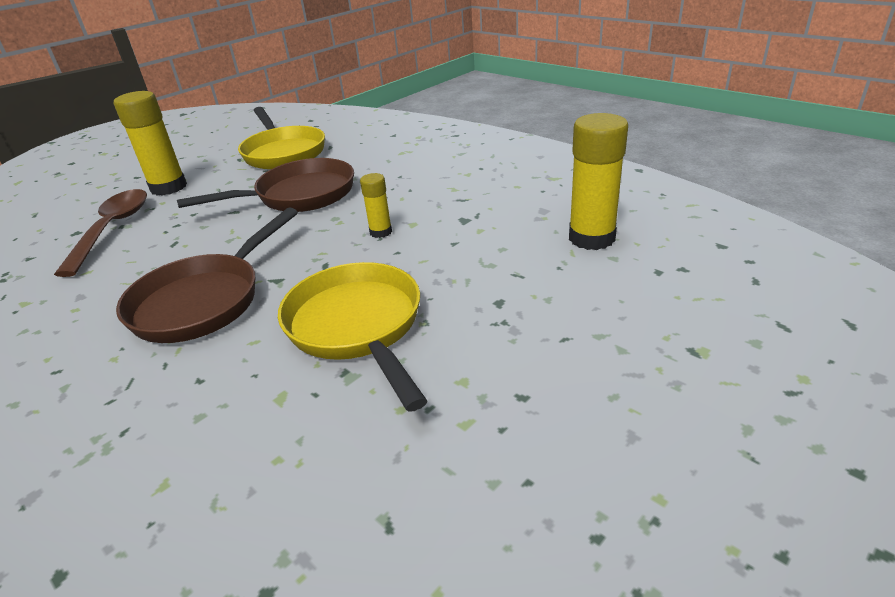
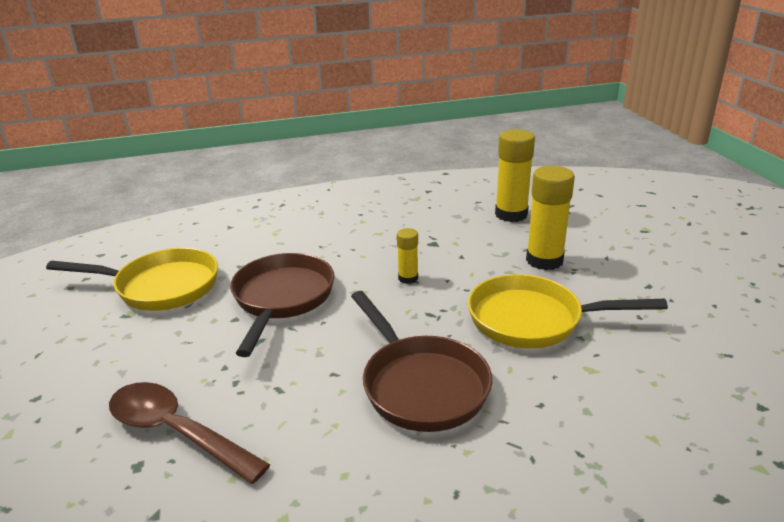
camera: 60 degrees left, 5 degrees down
yellow glue stick [114,91,187,196] -> yellow glue stick moved to [526,166,575,270]

